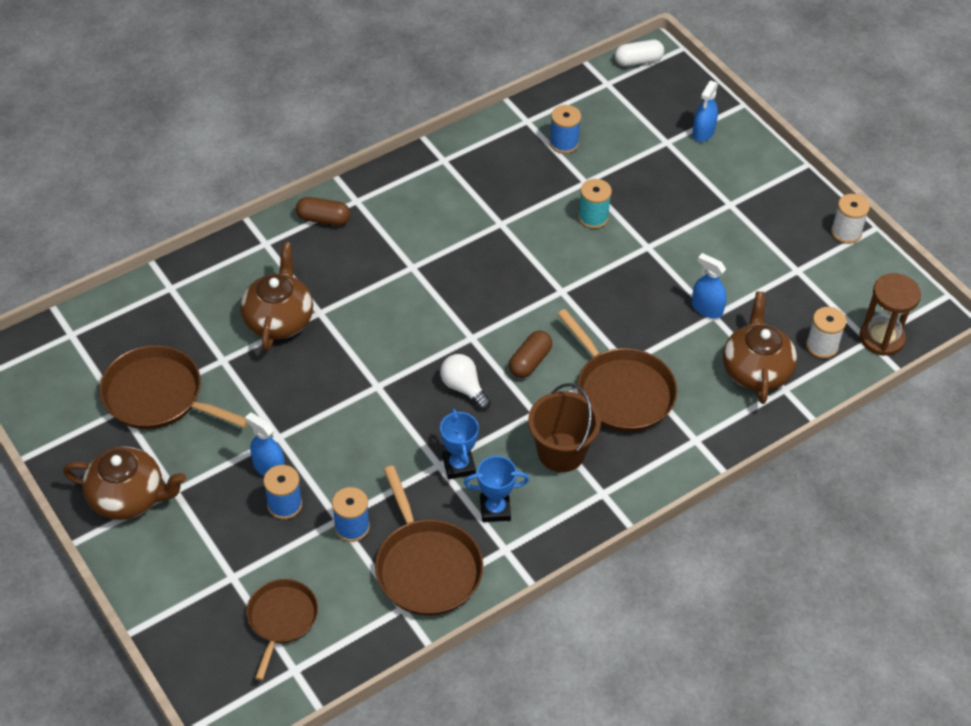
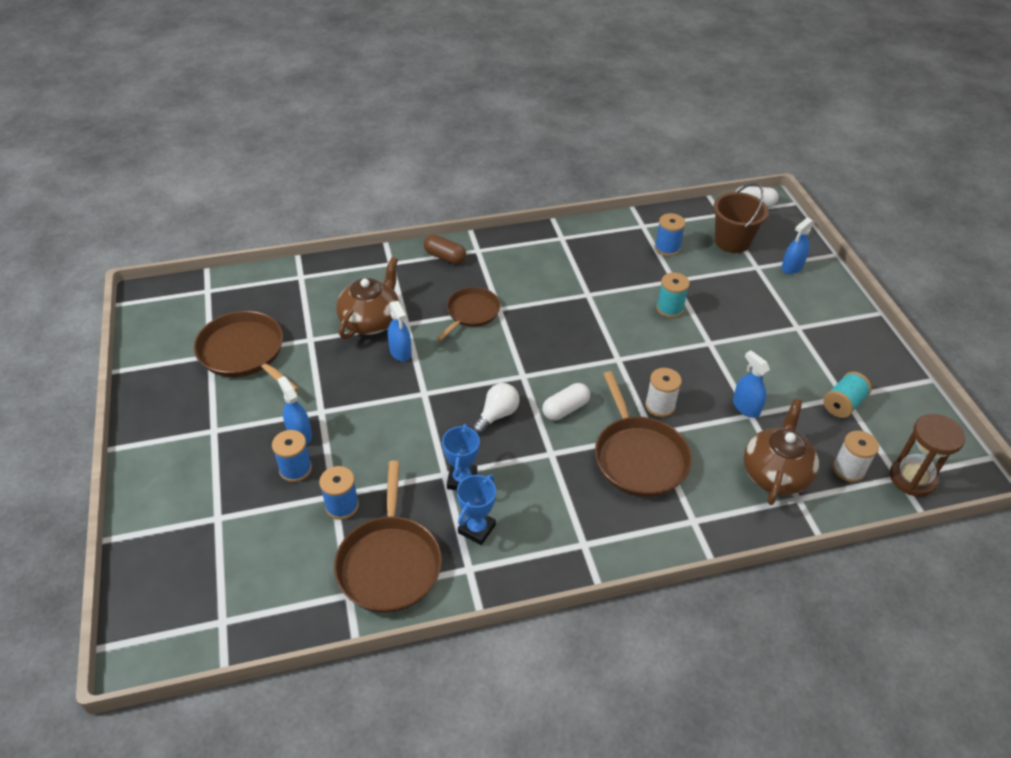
camera: 20 degrees right, 5 degrees down
brown teapot [63,447,186,520] -> none
brown pan [247,579,318,680] -> brown pan moved to [437,287,500,341]
white light bulb [440,354,491,410] -> white light bulb turned 60 degrees clockwise [472,383,520,434]
blue trophy [464,456,529,522] -> blue trophy turned 75 degrees counterclockwise [457,475,496,545]
brown capsule [509,331,552,378] -> white capsule [542,383,590,420]
brown bucket [528,383,601,472] -> brown bucket moved to [713,183,769,253]
white spool [831,194,870,244] -> white spool moved to [645,368,682,417]
none -> blue spray bottle [388,301,412,361]
none -> turquoise spool [823,371,872,418]

